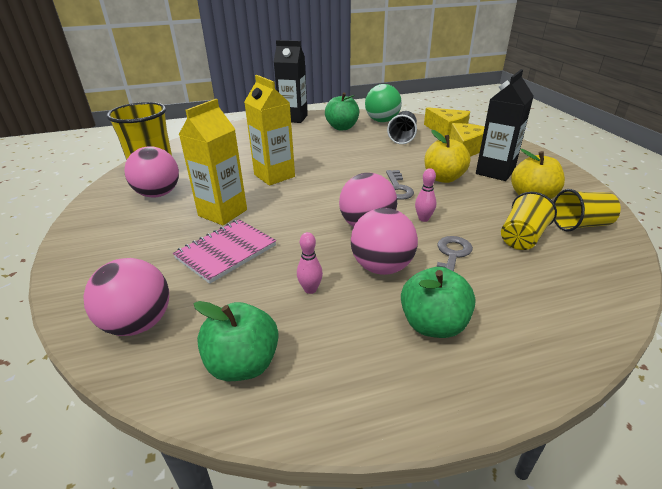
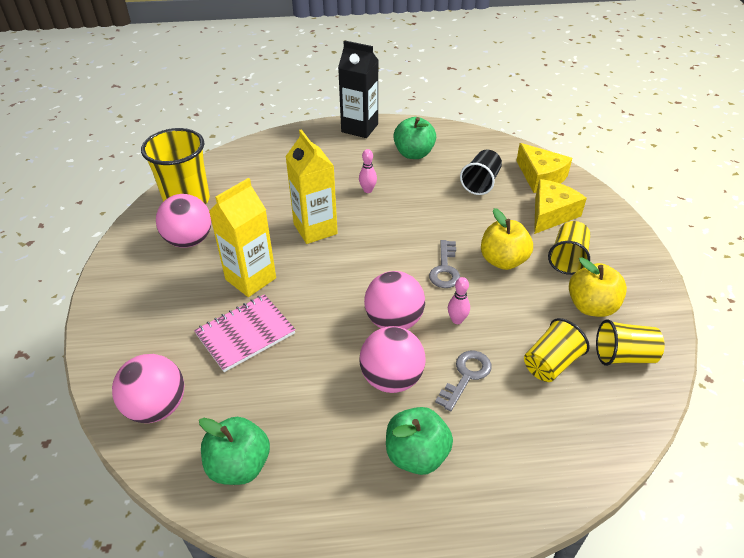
camera: 10 degrees right, 10 degrees up
pink bowling pin [297,232,323,294] -> pink bowling pin moved to [359,149,377,193]
green ball [365,84,402,122] -> none
black carton [476,69,533,181] -> yellow cup [548,221,590,275]

